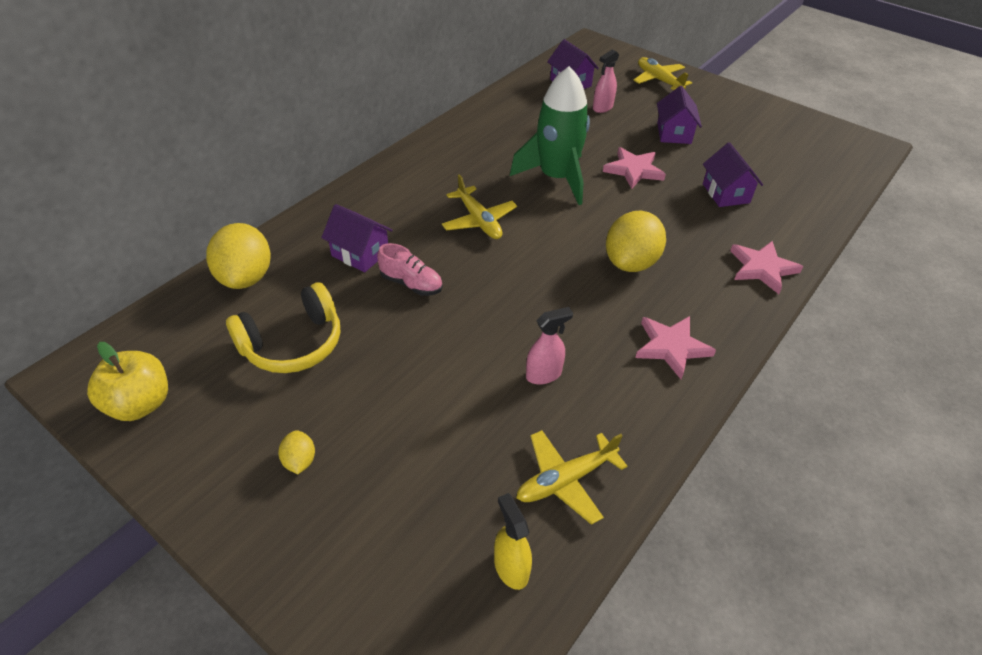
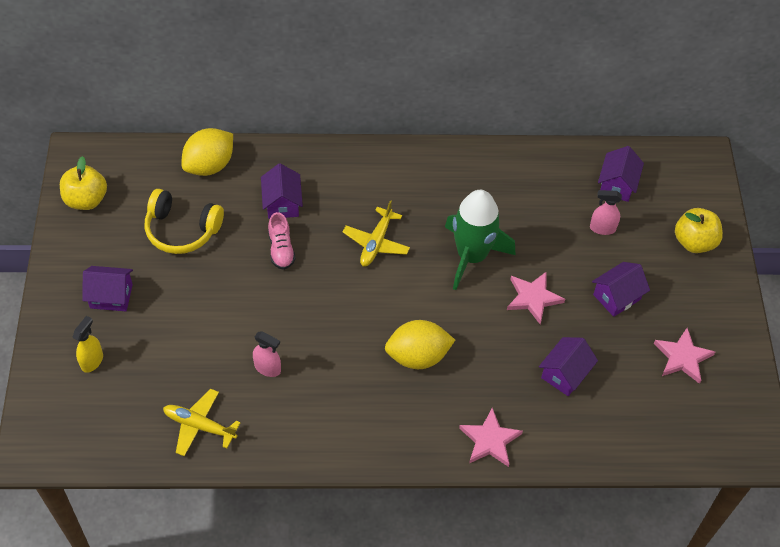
camera: 50 degrees right, 10 degrees up
yellow lemon [278,430,315,474] -> purple house [82,266,133,311]
yellow spray bottle [494,493,532,590] -> yellow spray bottle moved to [72,316,103,373]
yellow plane [633,57,692,90] -> yellow apple [675,208,723,253]
pink star [635,316,716,379] -> pink star moved to [654,328,715,384]

